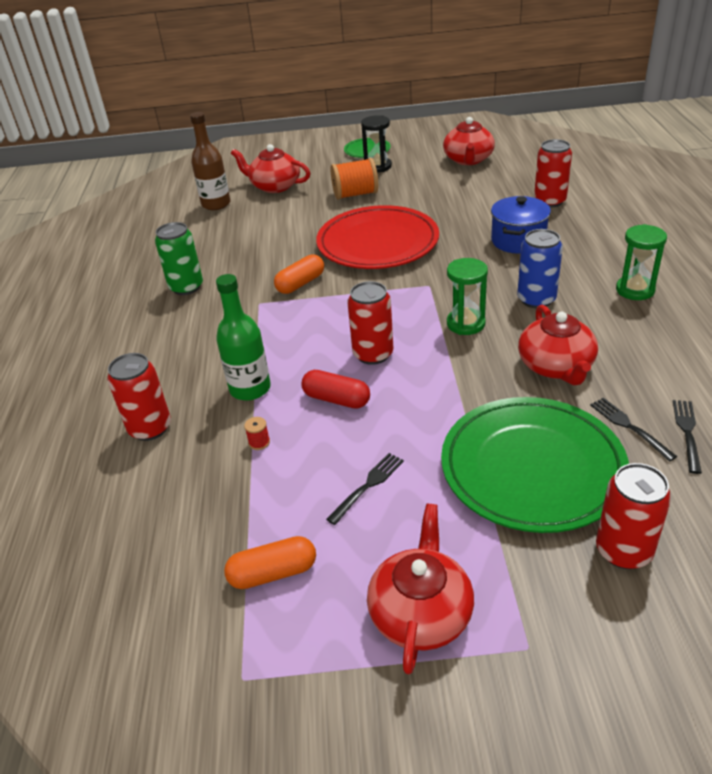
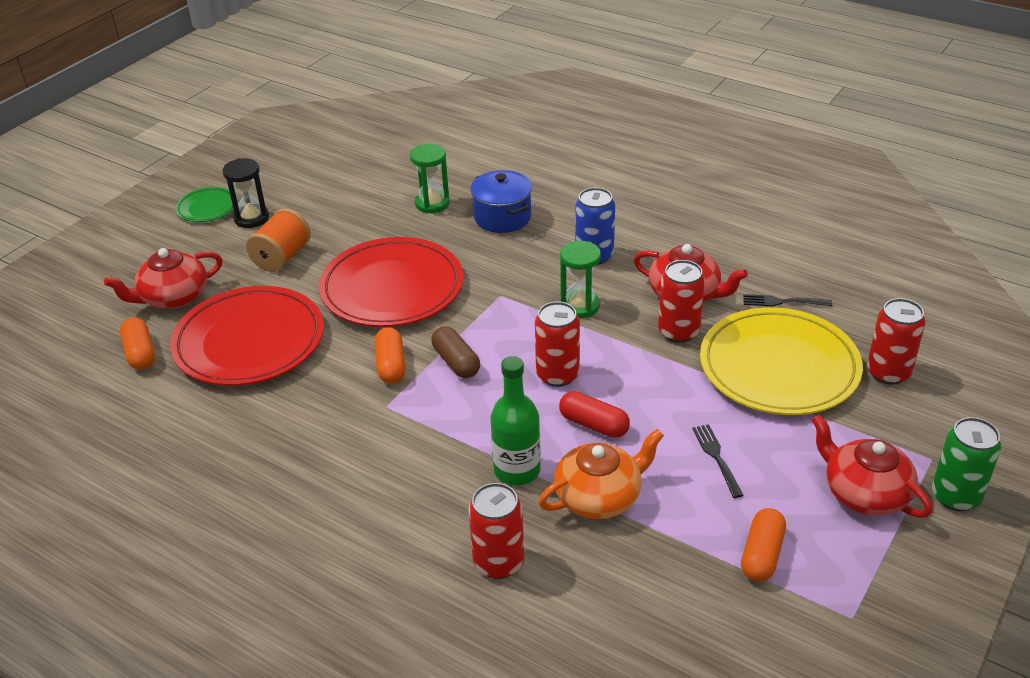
camera: 55 degrees left, 0 degrees up
green can [155,222,203,295] -> green can moved to [932,417,1001,511]
brown bottle [190,112,231,210] -> orange capsule [120,317,155,370]
red spool [244,417,270,450] -> orange teapot [538,429,664,519]
red capsule [301,370,370,409] -> red capsule turned 60 degrees clockwise [559,391,630,438]
green plate [441,397,629,533] -> yellow plate [700,307,863,415]
red teapot [443,117,495,165] -> none
red can [534,139,572,208] -> red can moved to [658,260,705,343]
green hourglass [616,224,667,300] -> green hourglass moved to [410,144,450,213]
black fork [673,400,702,474] -> none
none -> red plate [170,286,324,386]
none -> brown capsule [431,326,480,378]

